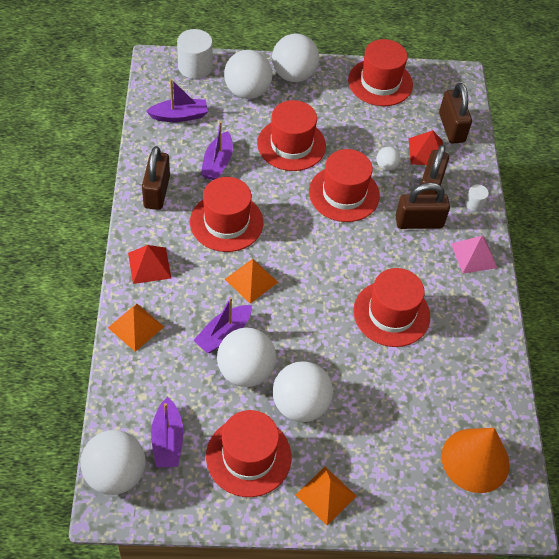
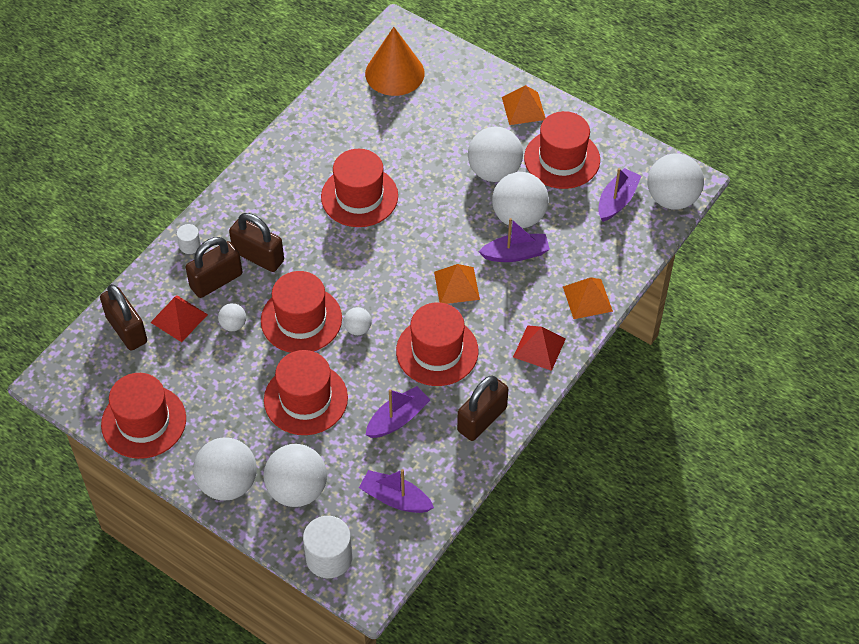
camera: 140 degrees left, 0 degrees up
brown padlock [439,83,472,144] -> brown padlock turned 60 degrees counterclockwise [100,284,147,351]
pink pyramid [451,236,497,274] -> none
none -> white ball [344,307,372,335]

